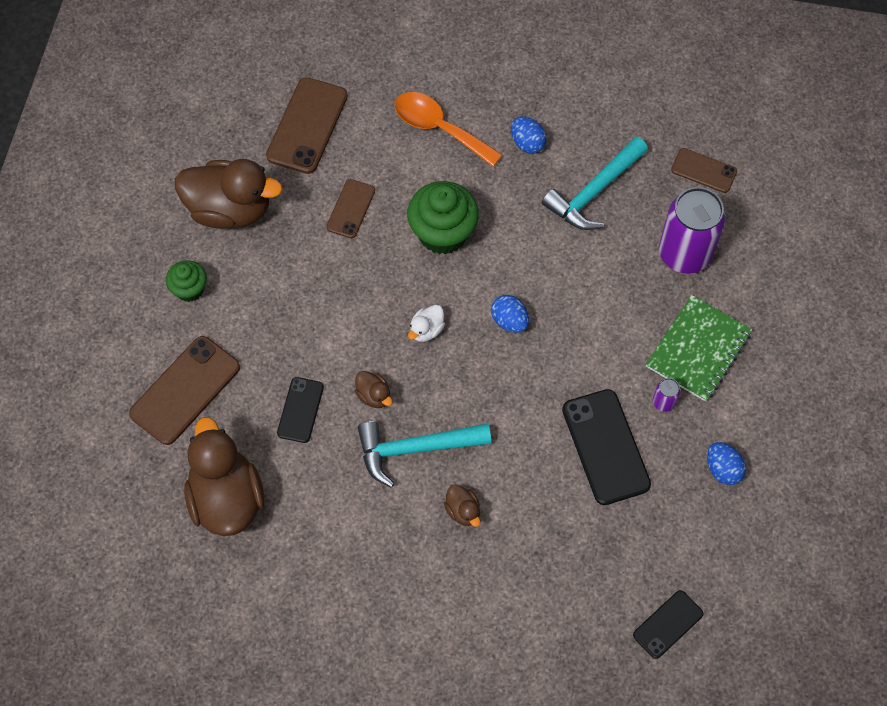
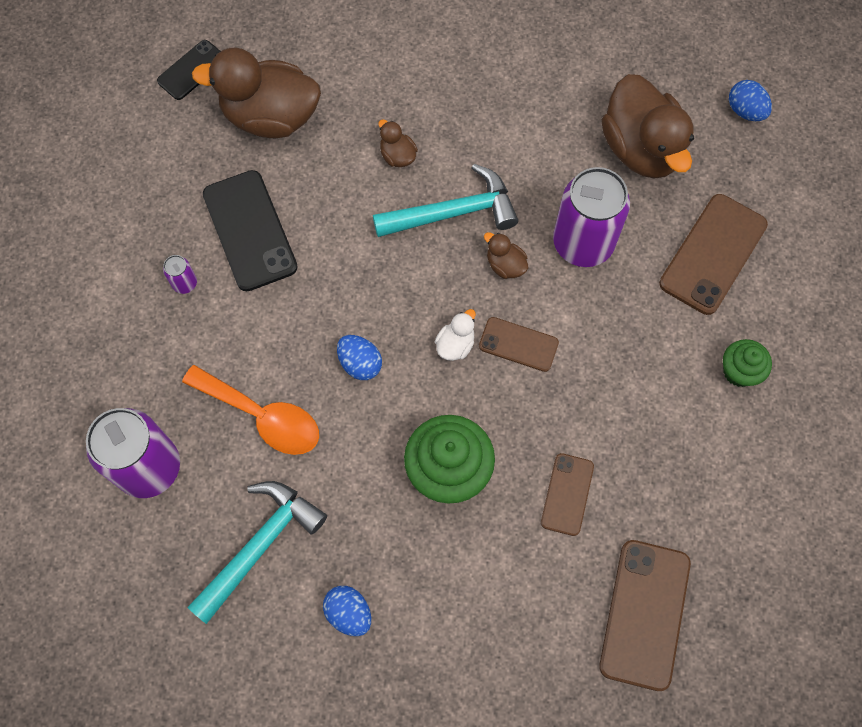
camera: 175 degrees right, 5 degrees up
brown duck [175,159,283,229] -> brown duck moved to [192,48,321,138]
black phone [277,377,324,443] -> purple can [553,167,630,267]
orange spoon [395,92,503,167] -> orange spoon moved to [182,365,319,455]
green notebook [646,295,752,402] -> none
brown phone [671,148,737,193] -> brown phone moved to [479,317,559,372]
blue egg [707,442,746,485] -> blue egg moved to [729,80,772,121]

